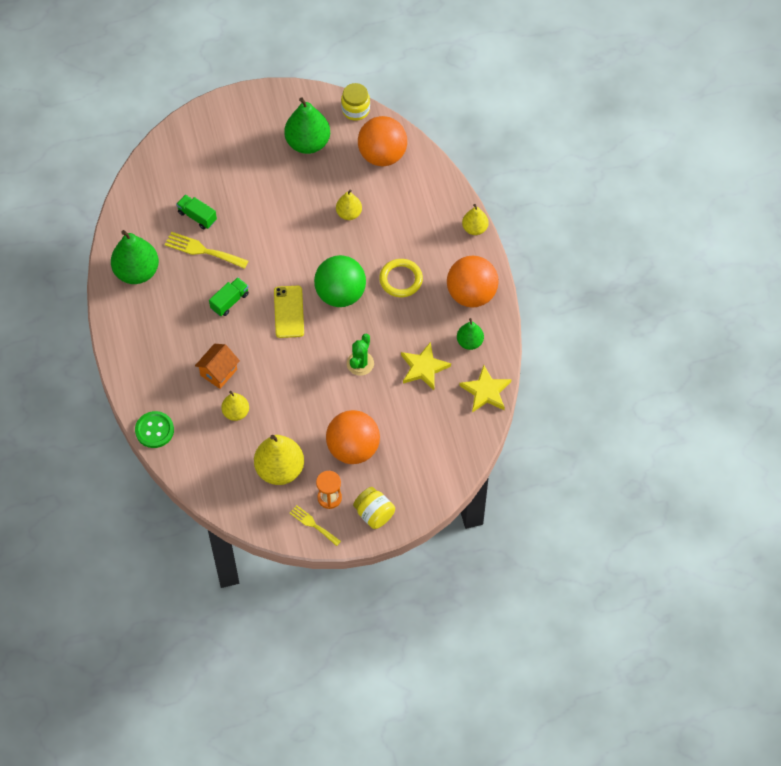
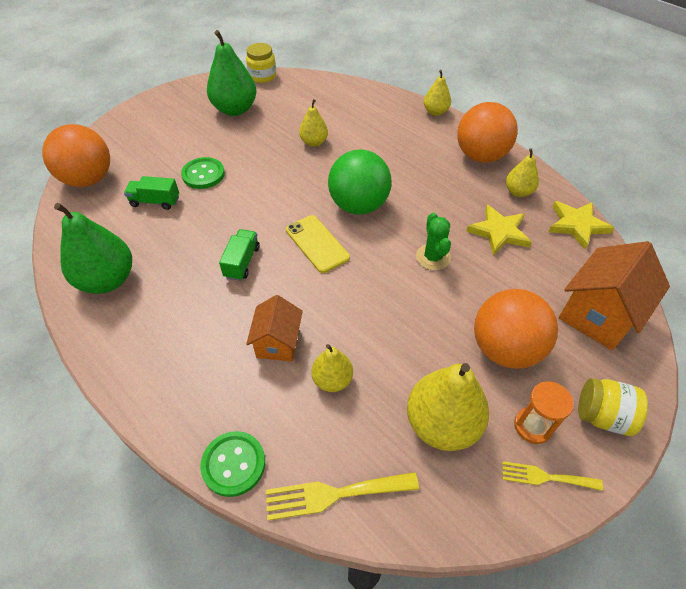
camera: 30 degrees left, 10 degrees down
yellow fork [165,232,248,269] -> yellow fork moved to [266,472,419,521]
orange ball [358,116,407,166] -> orange ball moved to [42,124,110,187]
yellow ring [379,259,423,297] -> none
green pear [457,318,484,350] -> yellow pear [506,148,539,197]
none -> green button [181,157,225,189]
none -> orange house [559,241,670,350]

